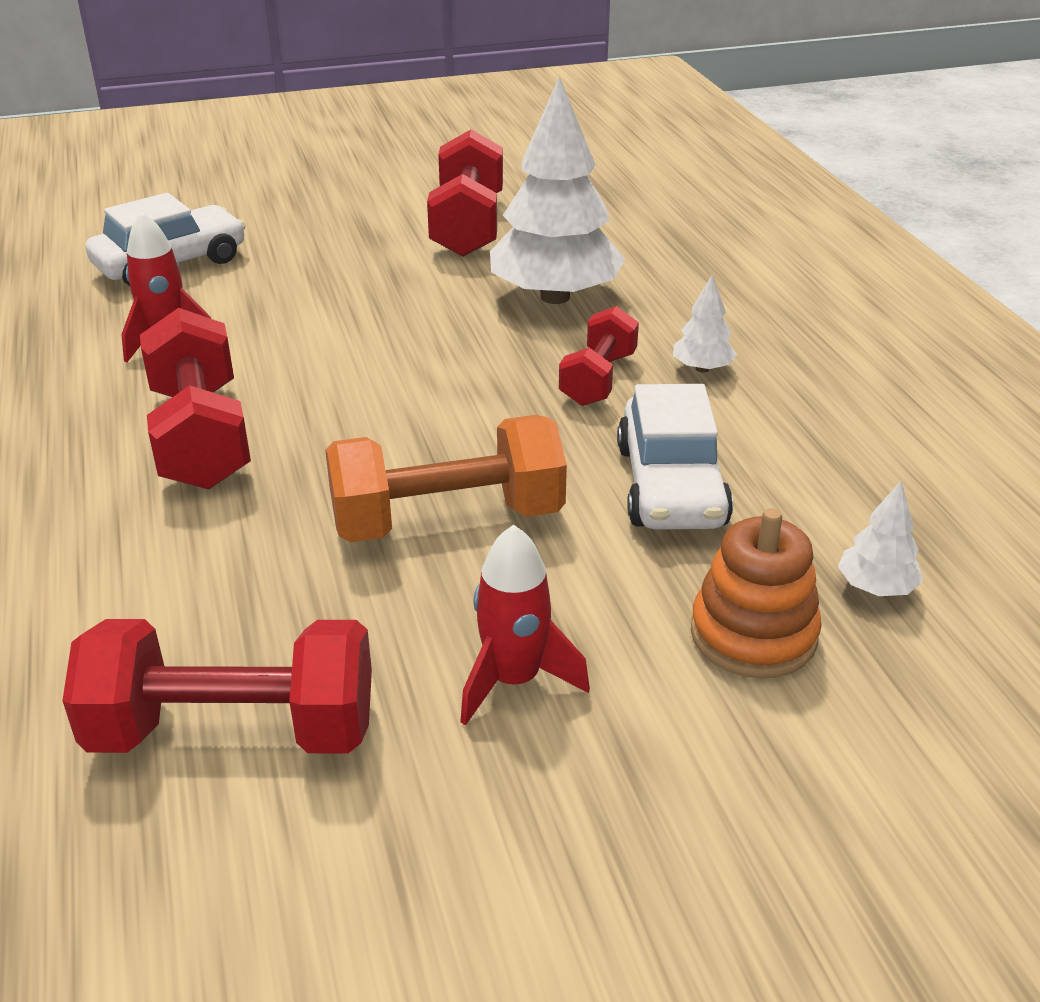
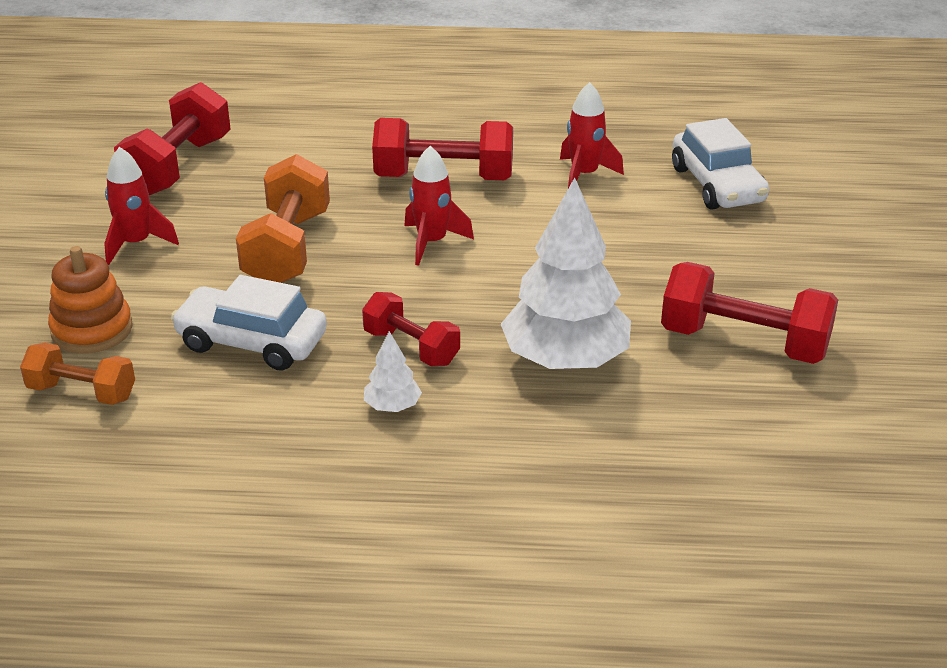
camera: 110 degrees right, 0 degrees up
white tree [838,481,923,596] -> orange dumbbell [20,343,135,405]
none -> red rocket [404,146,474,266]

